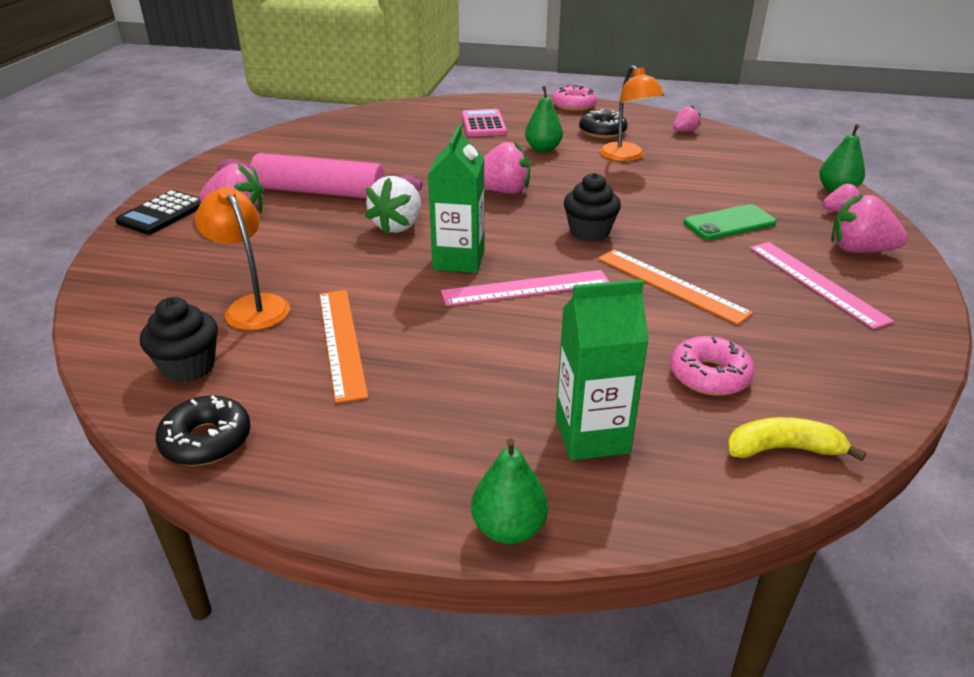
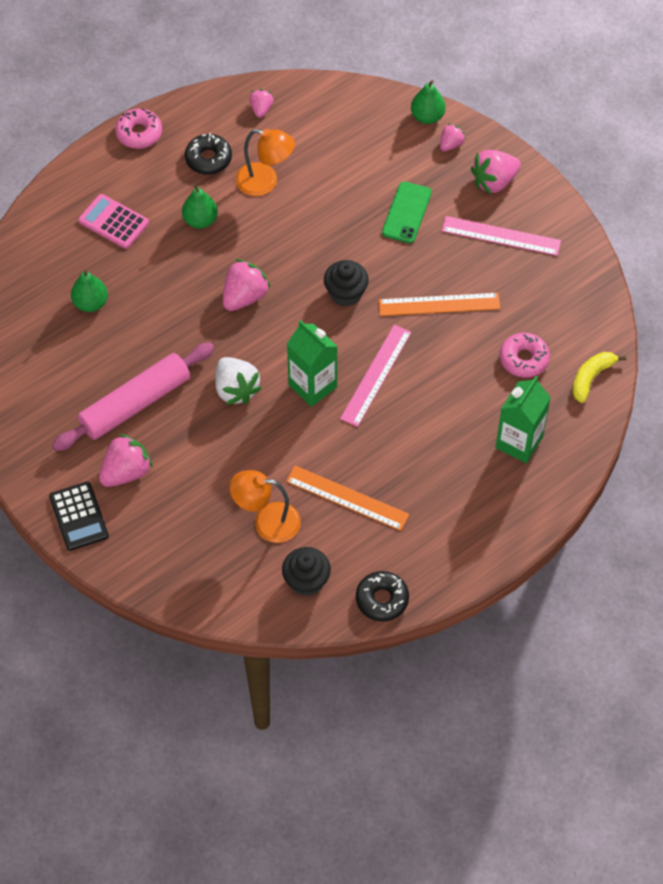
camera: 50 degrees left, 25 degrees up
green pear [471,438,548,544] -> green pear moved to [71,270,108,312]

